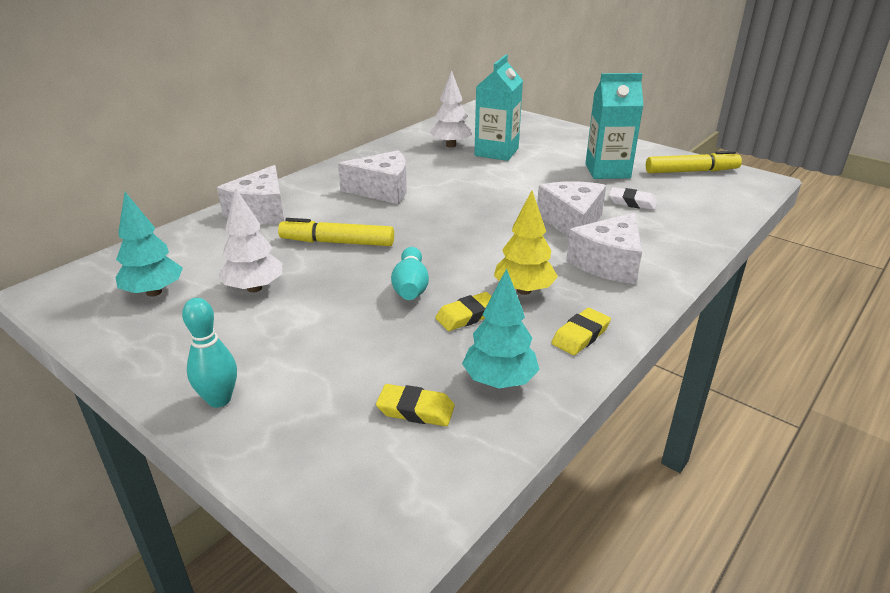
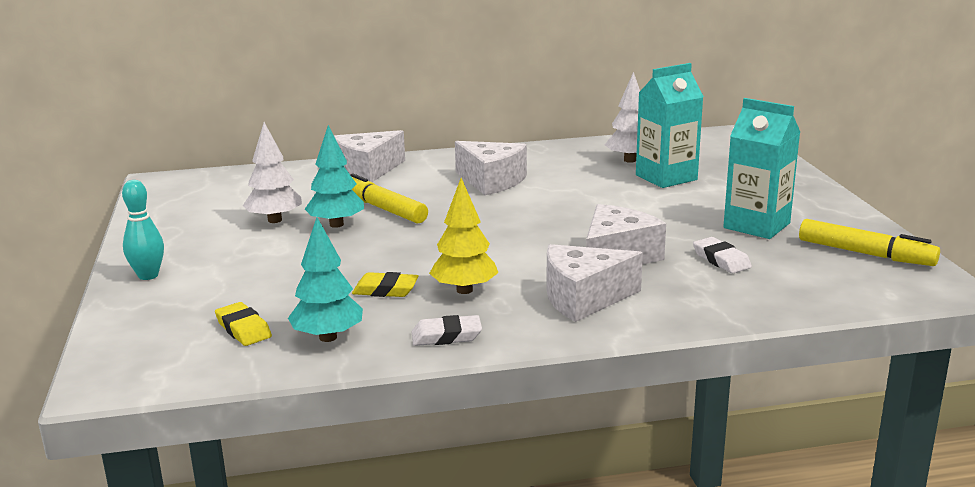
camera: 40 degrees right, 10 degrees down
turquoise tree [116,192,183,297] -> turquoise tree moved to [305,125,364,228]
turquoise bowling pin [391,247,429,300] -> none
yellow eraser [551,308,611,355] -> white eraser [412,315,482,346]

